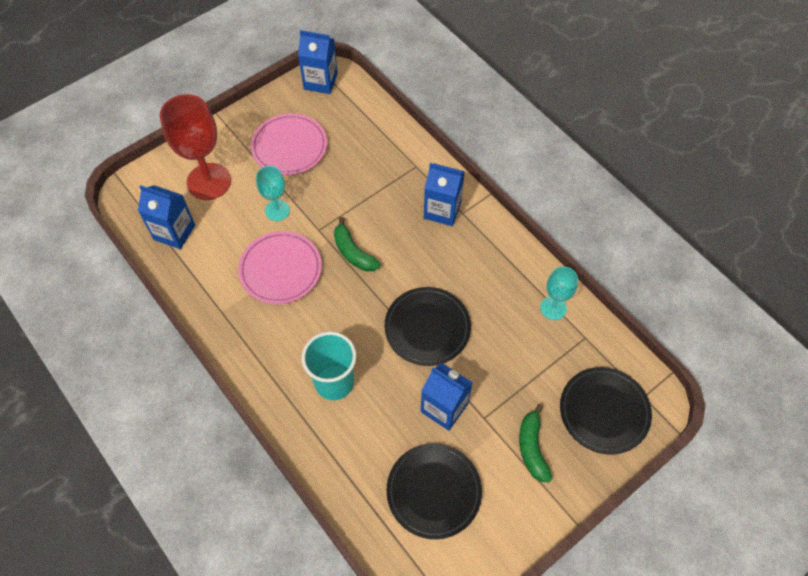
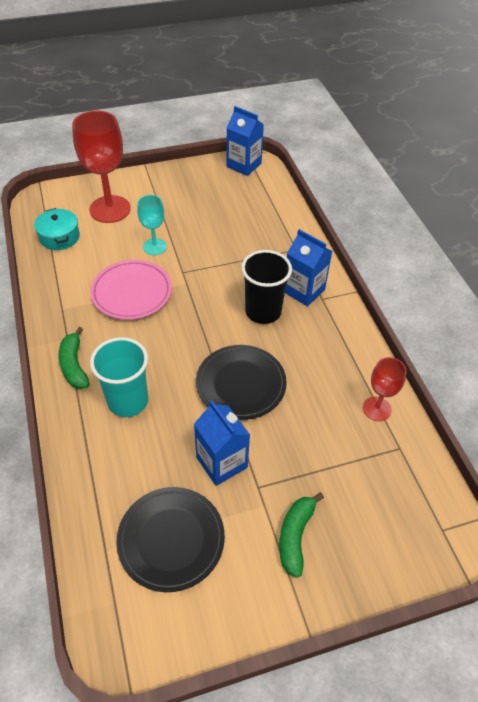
camera: 20 degrees right, 10 degrees down
blue carton [138,185,195,249] -> turquoise pot [34,208,80,250]
pink plate [251,113,327,175] -> none
green banana [334,217,380,271] -> green banana moved to [58,327,90,389]
turquoise goblet [540,266,578,320] -> red goblet [363,357,407,421]
black plate [560,367,652,455] -> none
none -> black cup [241,250,292,324]

